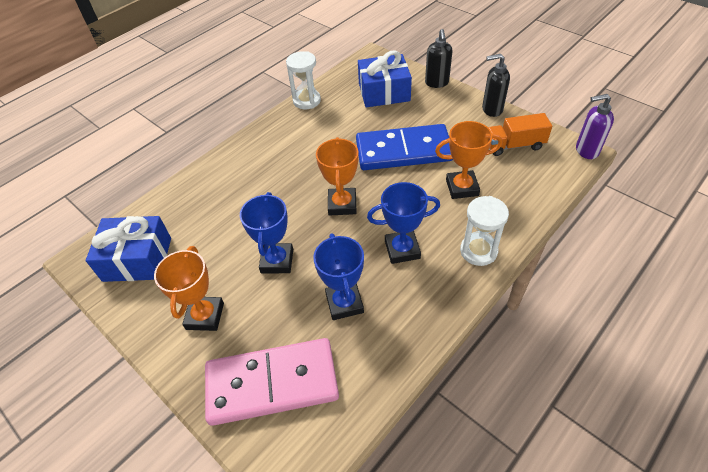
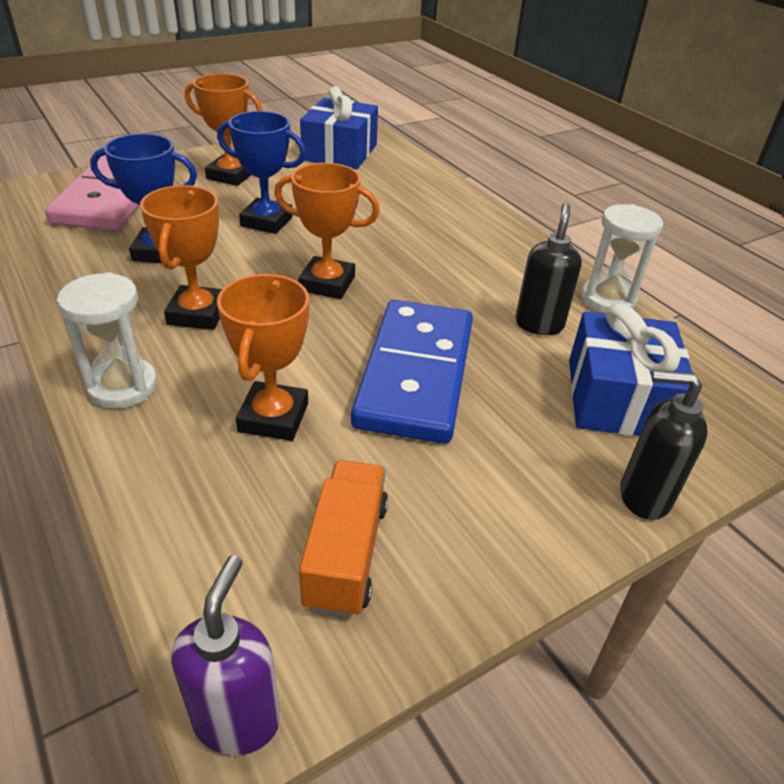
camera: 100 degrees right, 10 degrees down
blue trophy [367,182,440,264] -> orange trophy [140,185,222,330]
black soap dispenser [482,54,510,117] -> black soap dispenser moved to [515,203,582,335]

